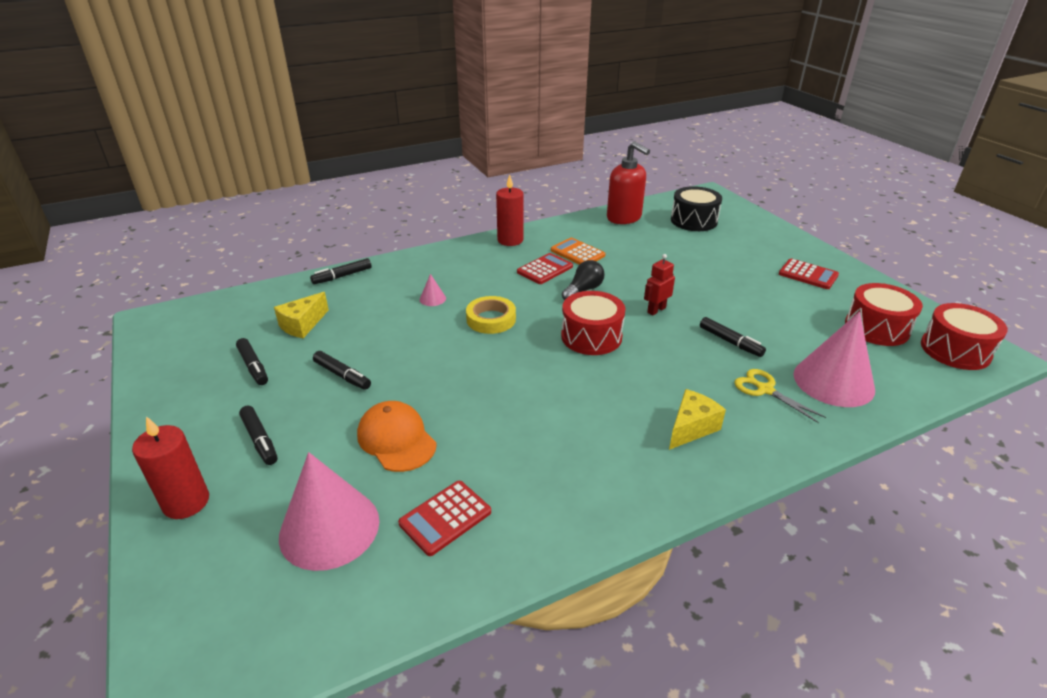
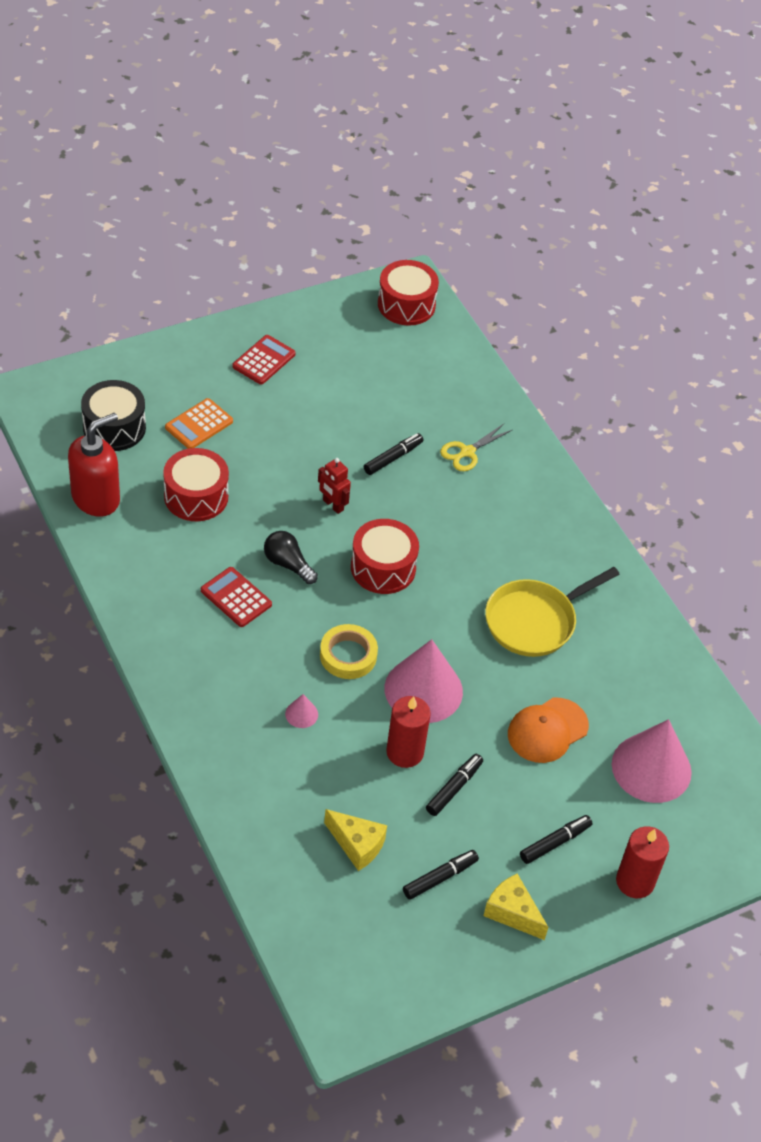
camera: 95 degrees left, 15 degrees up
black marker [310,258,372,284] -> none
red calculator [398,481,491,556] -> none
red candle [496,174,523,246] -> red candle moved to [386,696,431,768]
orange calculator [551,238,605,265] -> orange calculator moved to [165,398,233,449]
yellow cheese [669,389,726,450] -> yellow cheese moved to [483,874,548,940]
pink cone [793,312,875,407] -> pink cone moved to [384,639,463,723]
red drum [845,283,923,346] -> red drum moved to [163,448,229,521]
none -> yellow pan [485,567,620,657]

